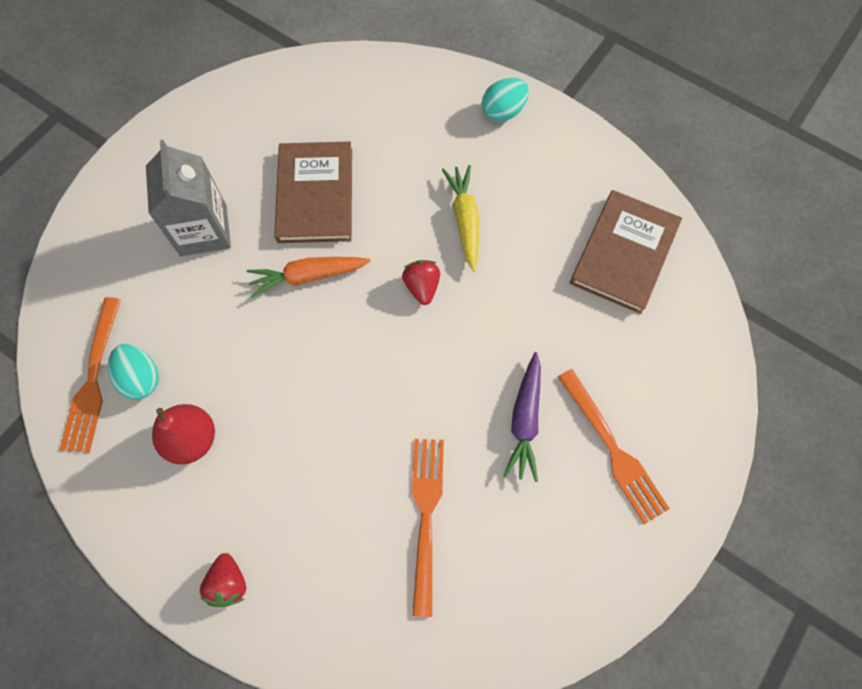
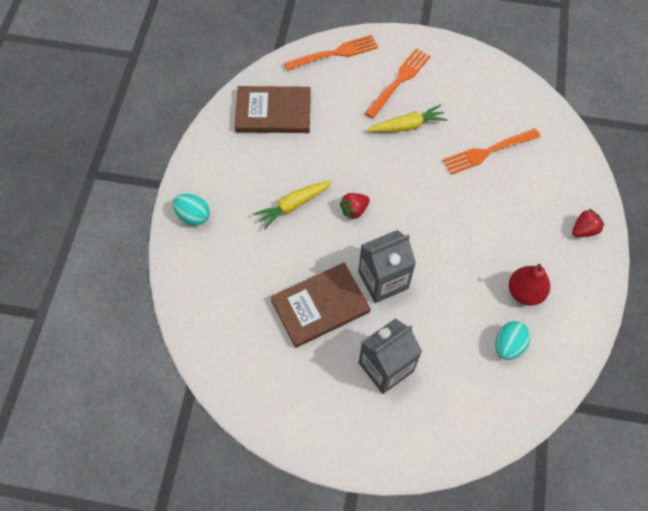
camera: 115 degrees left, 5 degrees down
orange fork [59,297,121,453] -> orange fork moved to [284,35,378,71]
orange carrot [247,257,371,298] -> grey carton [358,230,416,303]
purple carrot [504,352,541,482] -> yellow carrot [367,104,447,132]

